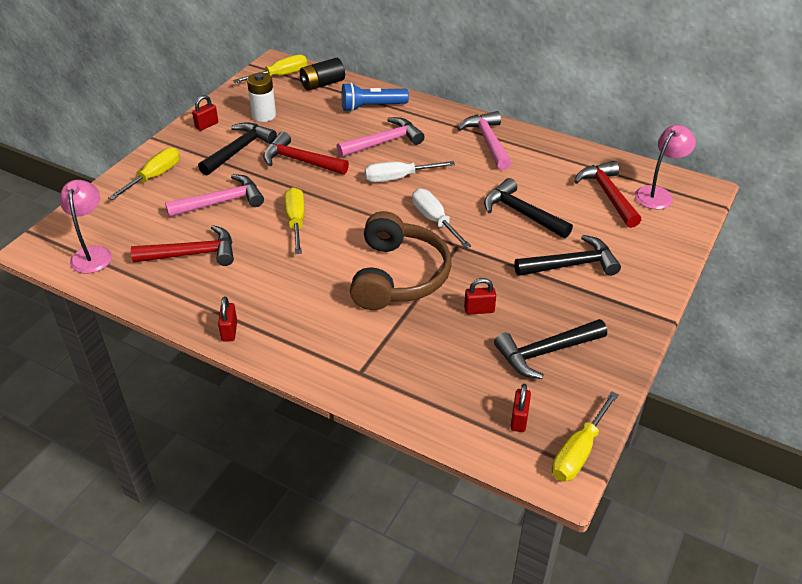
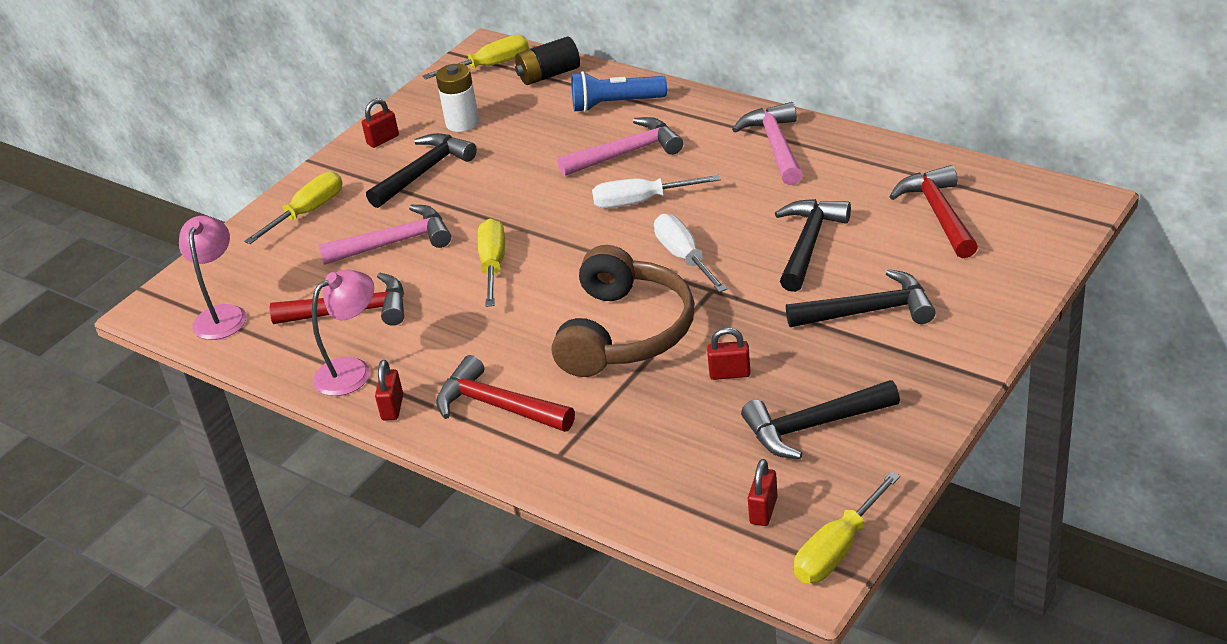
camera: 10 degrees right, 5 degrees down
red hammer [263,132,349,175] -> red hammer moved to [436,355,575,432]
black hammer [484,178,573,238] -> black hammer turned 60 degrees clockwise [775,199,851,292]
pink lamp [635,125,696,209] -> pink lamp moved to [312,270,374,396]

